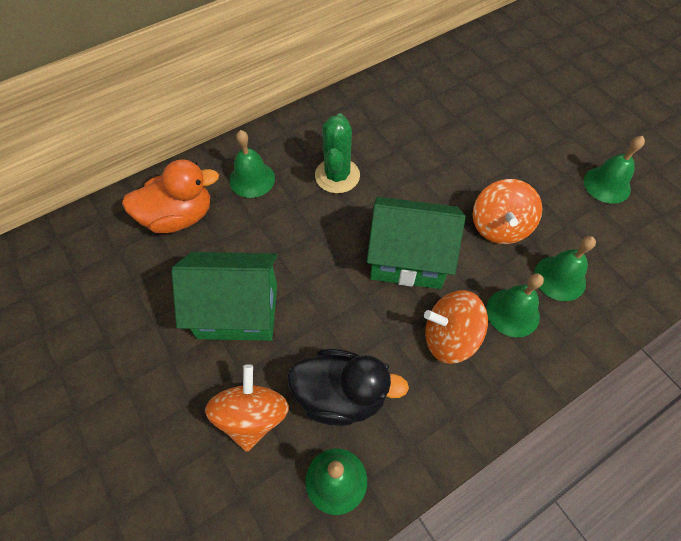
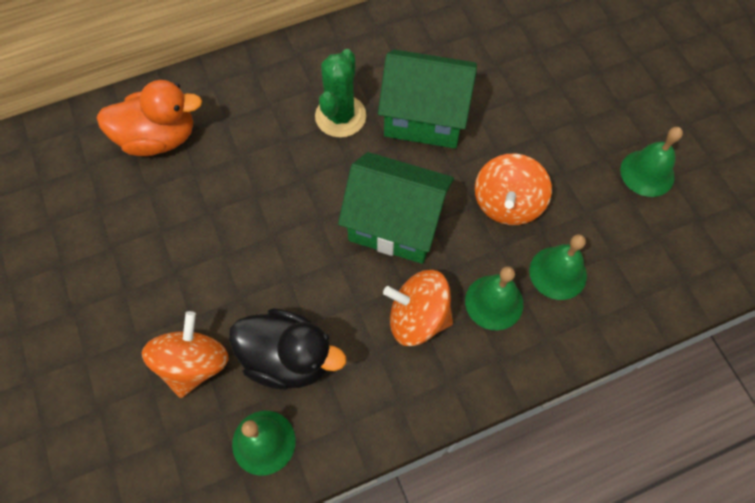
camera: 10 degrees right, 5 degrees up
green house [171,252,278,341] -> green house moved to [378,49,477,148]
green bell [229,130,275,198] -> none

